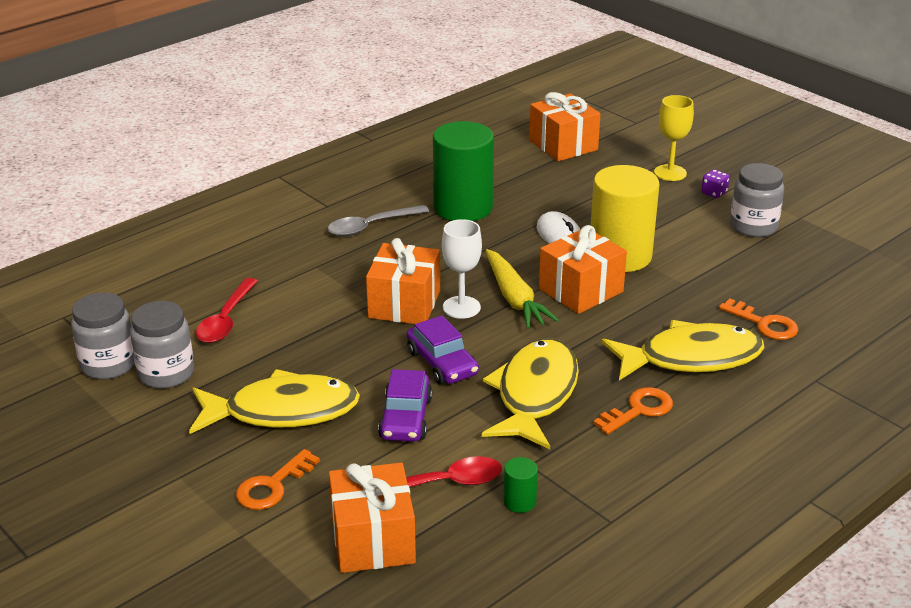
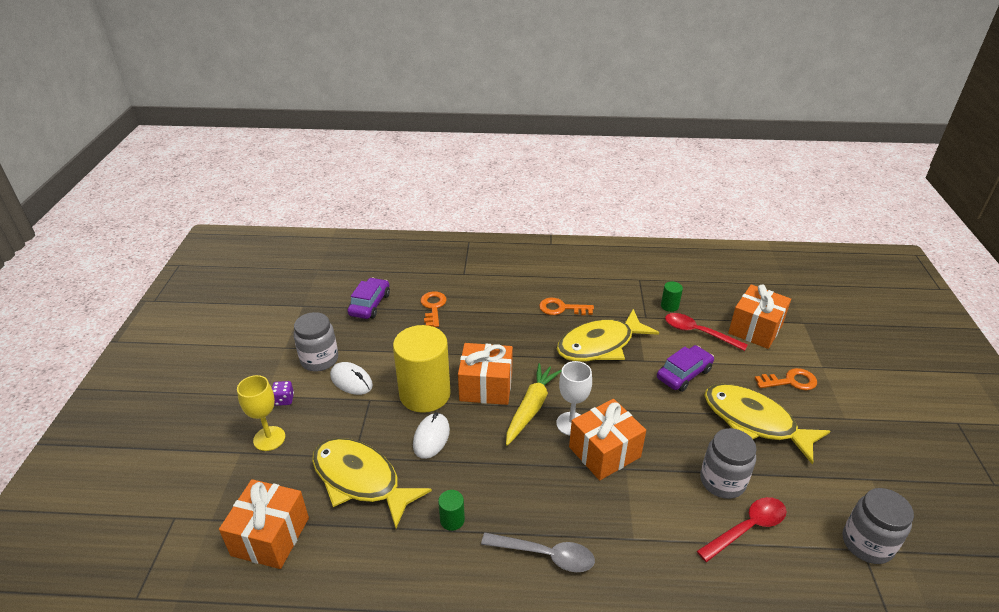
camera: 135 degrees left, 5 degrees up
grey jar [130,301,194,389] -> grey jar moved to [700,428,757,499]
purple car [407,316,479,385] -> purple car moved to [347,278,390,319]
green cylinder [433,121,494,221] -> green cylinder [438,490,465,531], size x0.41
yellow fish [602,320,765,380] -> yellow fish moved to [312,438,432,528]
none -> white mouse [330,362,373,395]

